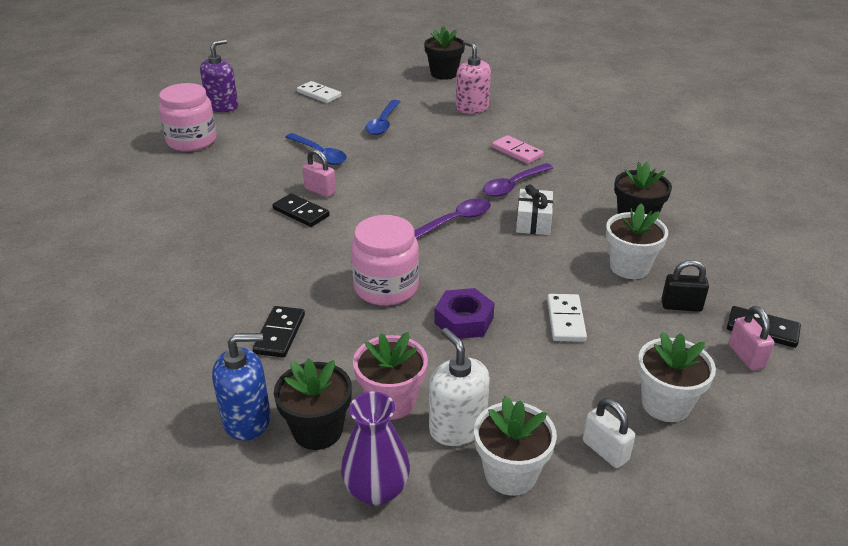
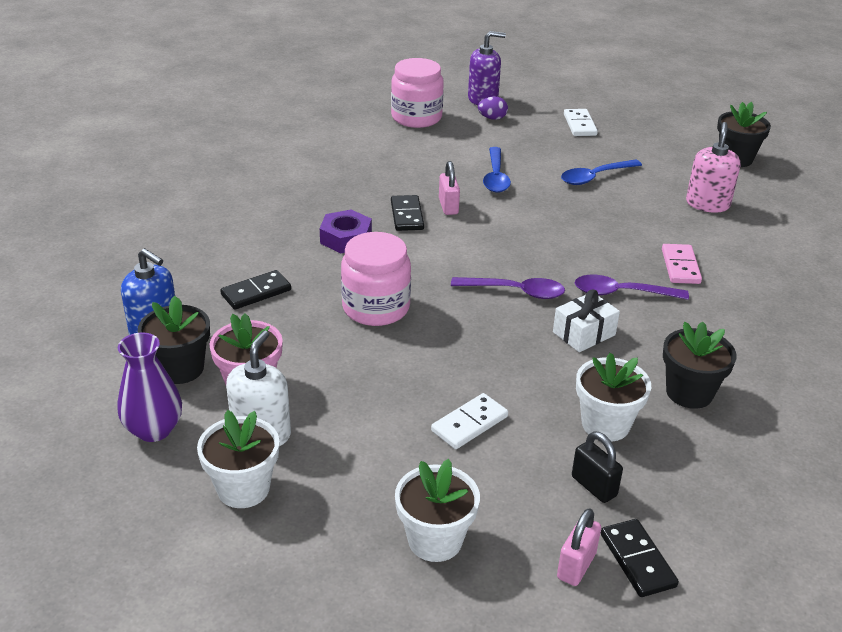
camera: 45 degrees right, 0 degrees up
purple nut [434,288,495,339] -> purple nut moved to [320,210,372,253]
white padlock [583,398,635,468] -> none
none -> purple egg [478,96,508,120]

